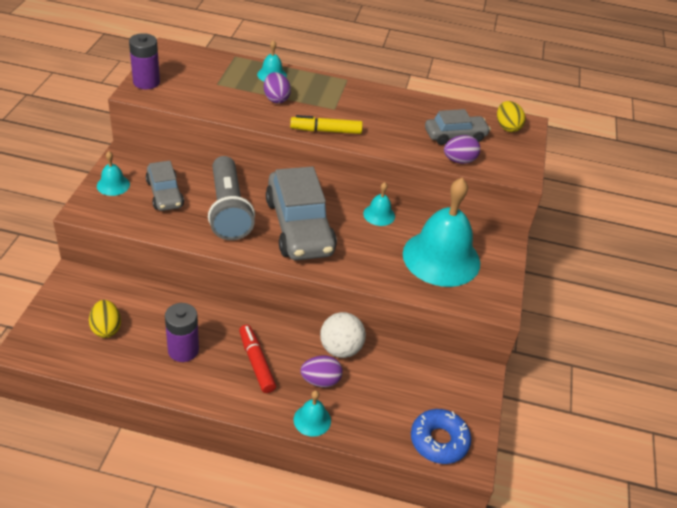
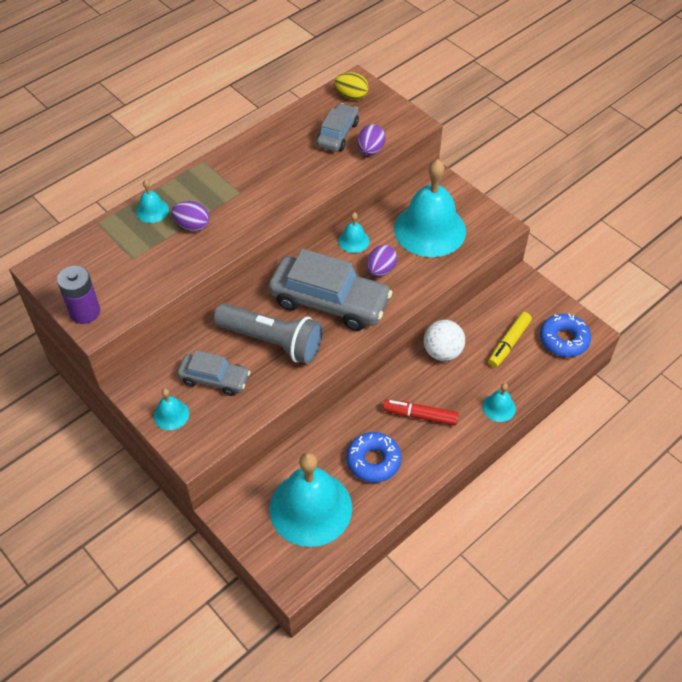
camera: 50 degrees left, 10 degrees up
yellow egg [89,300,121,338] -> turquoise bell [269,453,352,547]
purple battery [165,303,199,362] -> blue donut [347,432,402,483]
yellow marker [290,115,363,134] -> yellow marker moved to [488,312,532,368]
purple egg [300,355,343,387] -> purple egg moved to [367,245,397,277]

